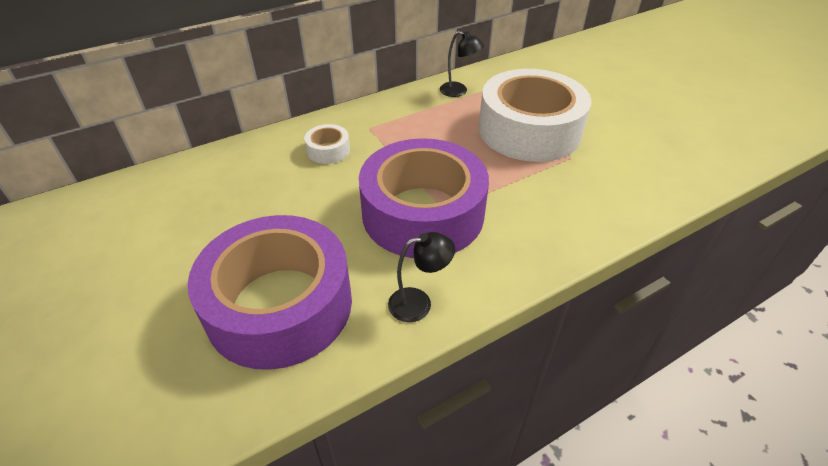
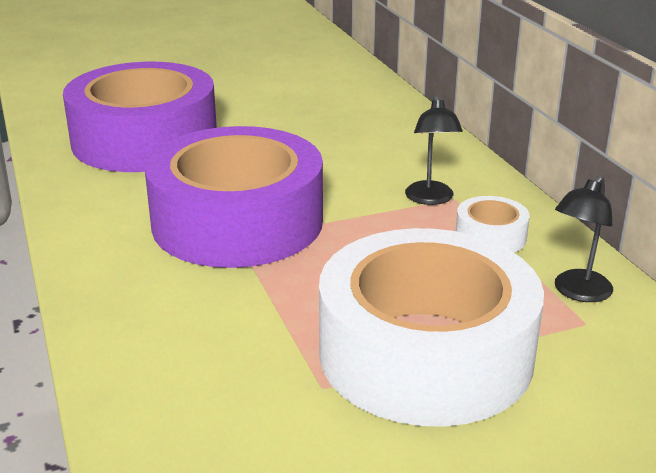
camera: 100 degrees right, 15 degrees down
white tape [304,124,350,164] -> white tape moved to [456,196,530,253]
black lamp [388,232,455,322] -> black lamp moved to [405,95,463,205]

